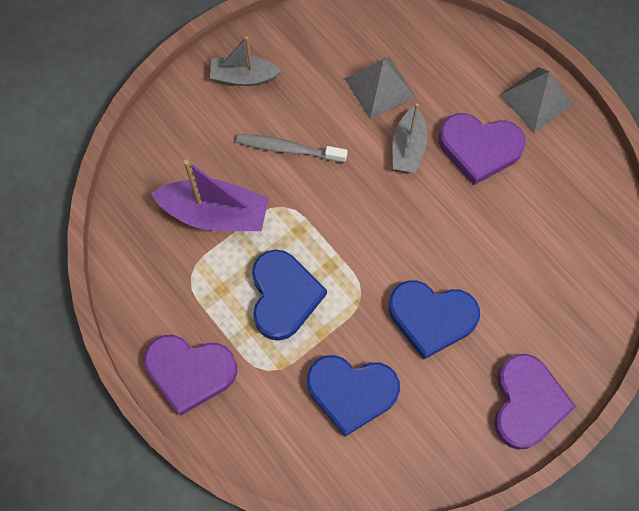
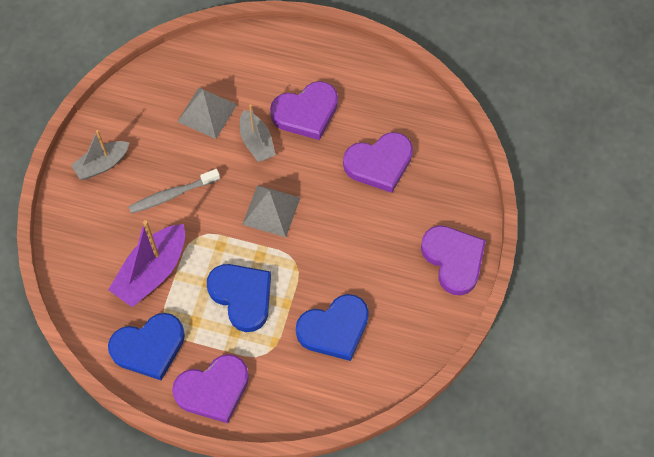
camera: 35 degrees left, 5 degrees down
purple boat [151,159,269,231] -> purple boat turned 150 degrees clockwise [108,220,185,307]
blue heart [389,280,480,359] -> blue heart moved to [108,313,185,381]
grey pyramid [500,67,573,132] -> grey pyramid moved to [242,185,300,237]
none -> purple heart [343,132,413,193]

